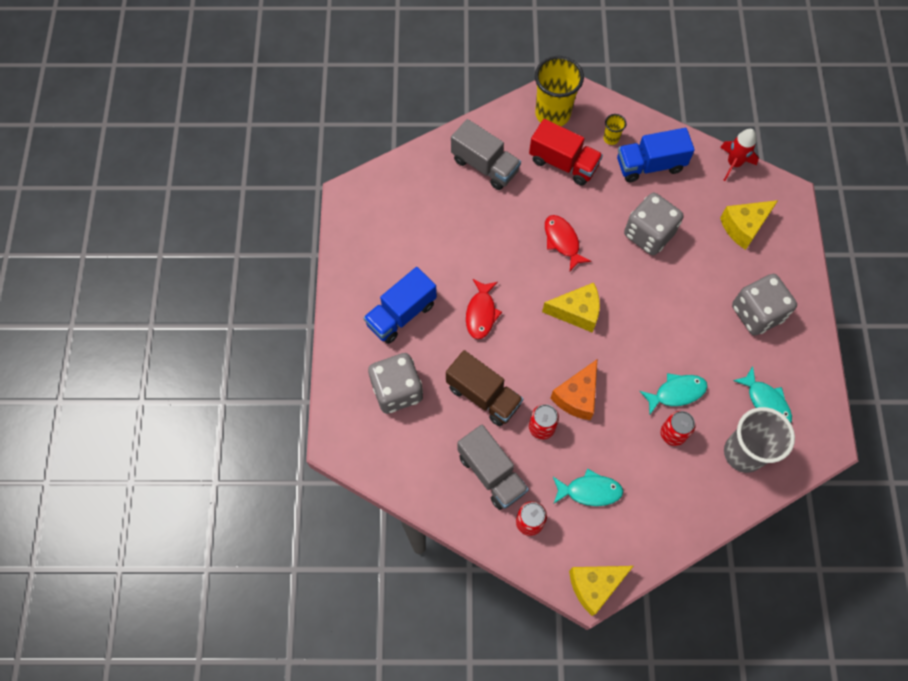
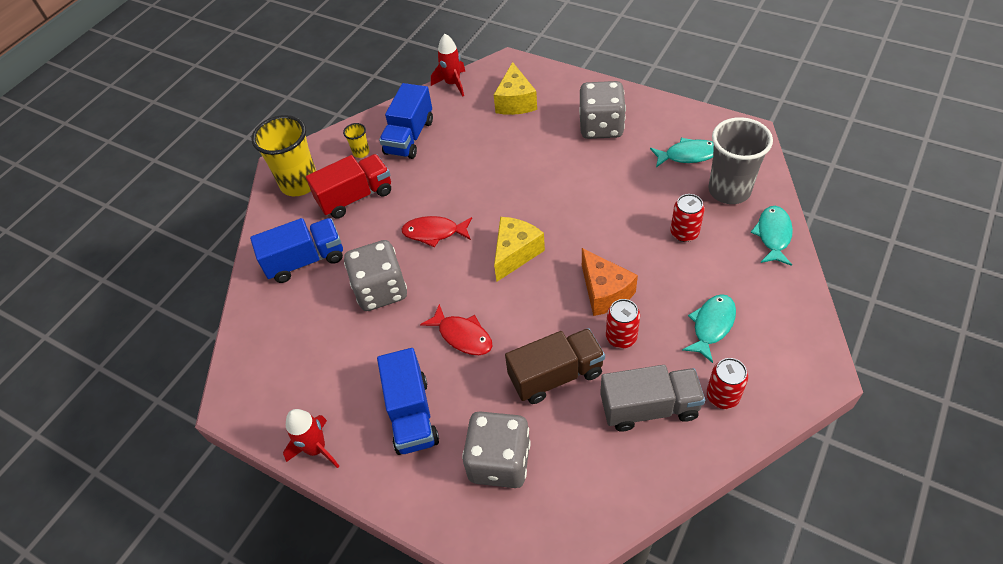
camera: 55 degrees left, 15 degrees down
grey truck [451,119,521,190] -> blue truck [250,218,343,283]
yellow cheese [569,566,633,616] -> none
grey dice [624,193,683,255] -> grey dice moved to [344,240,407,311]
turquoise fish [639,373,708,414] -> turquoise fish moved to [751,206,793,266]
none -> red rocket [283,409,339,468]

